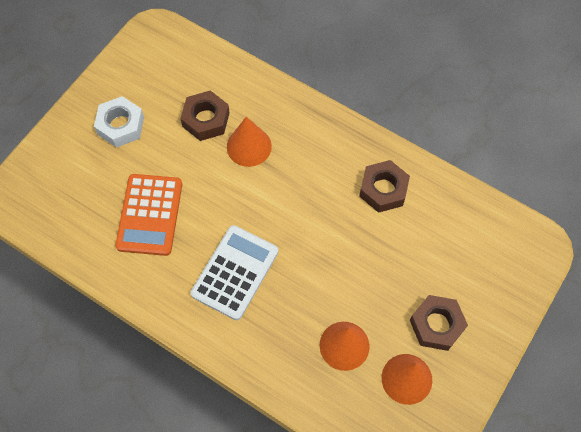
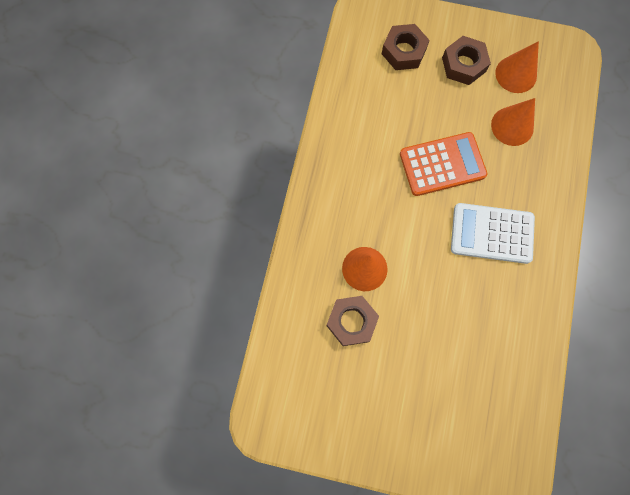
camera: 110 degrees left, 10 degrees up
white nut [94,96,144,148] -> none
orange calculator [115,174,182,256] -> orange calculator moved to [400,132,487,196]
brown nut [359,160,410,213] -> brown nut moved to [382,24,430,70]

